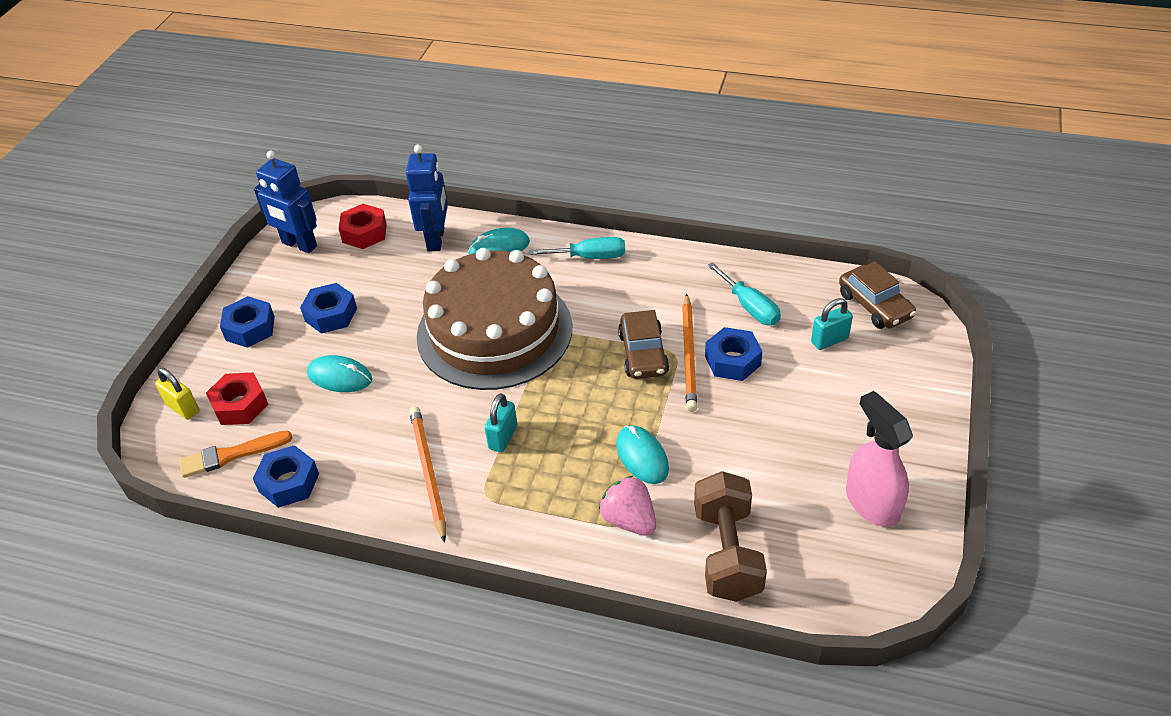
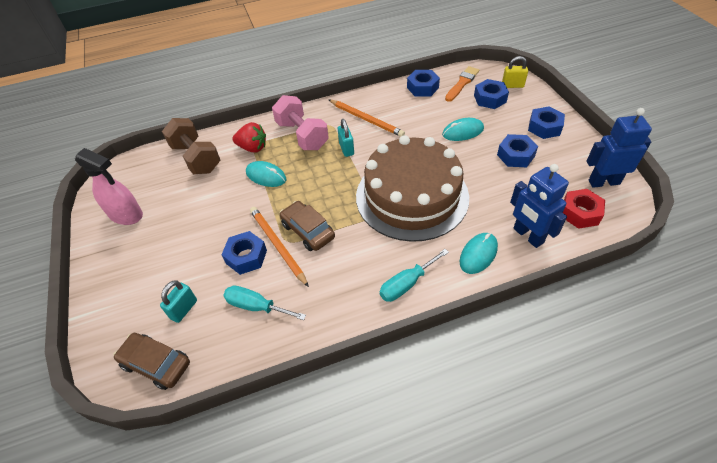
camera: 145 degrees right, 5 degrees up
red nut [206,373,268,425] -> blue nut [474,79,509,109]
pink strawberry [599,476,656,536] -> red strawberry [232,122,266,153]
none -> pink dumbbell [272,95,329,150]

